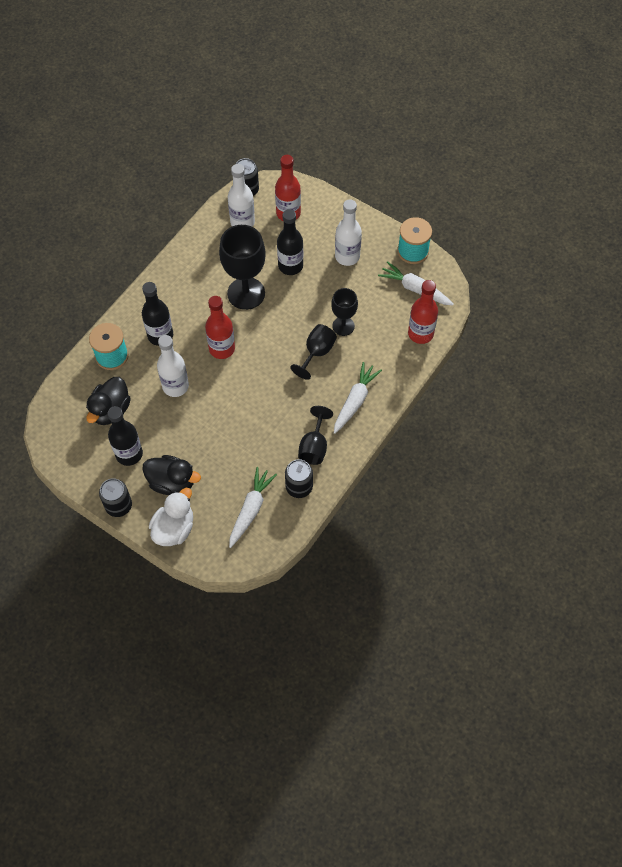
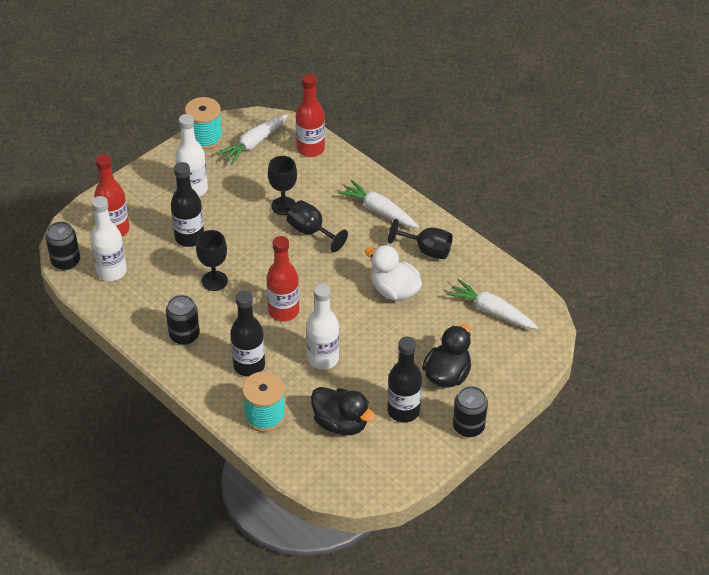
camera: 80 degrees left, 15 degrees down
white duck [149,488,193,546] -> white duck moved to [365,245,422,301]
black goblet [219,225,266,310] -> black goblet [196,230,228,291], size x0.58
black can [285,459,313,498] -> black can moved to [166,295,200,345]

